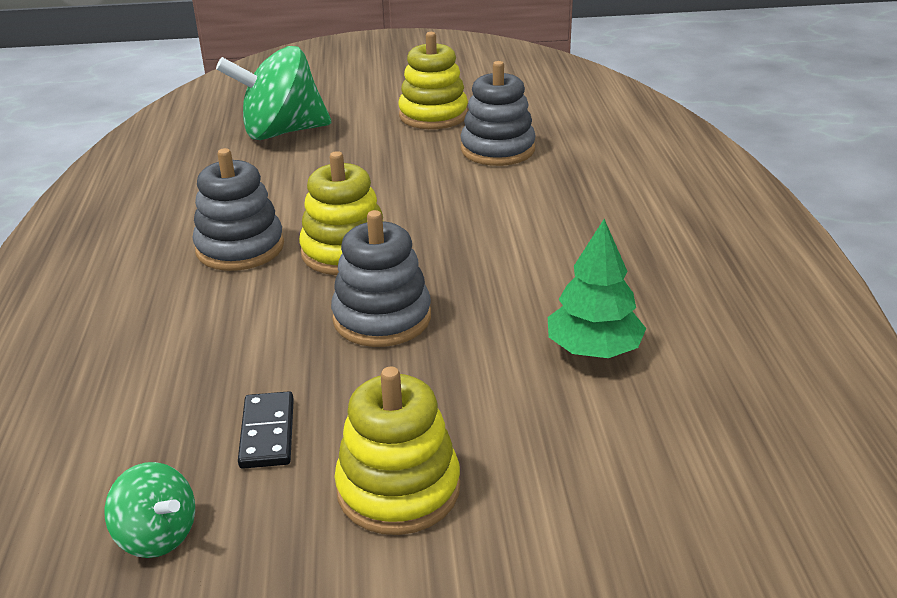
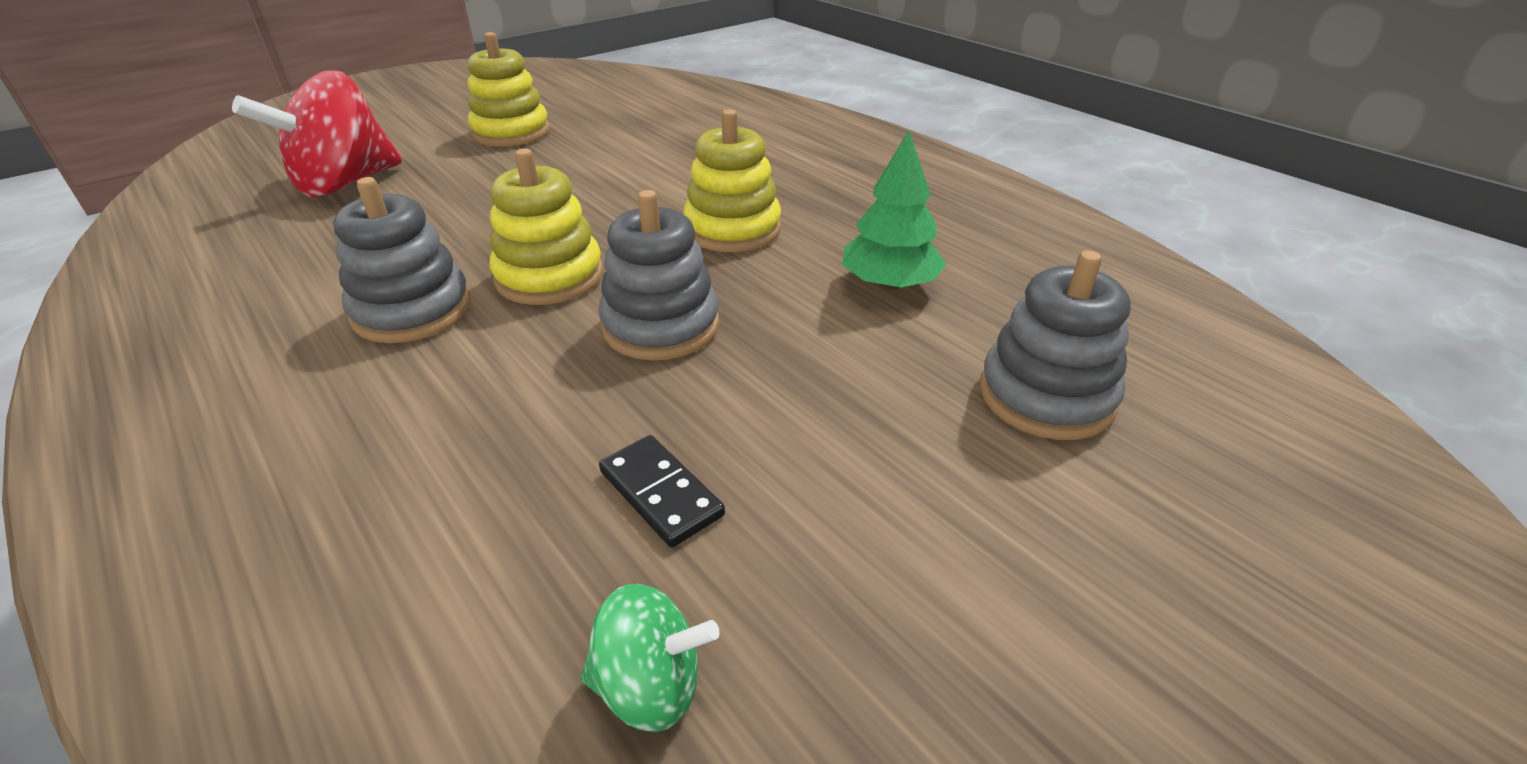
camera: 35 degrees left, 5 degrees up
green spinning top [216,46,331,140] -> red spinning top [232,70,402,197]
yellow stacking toy [335,367,460,535] -> yellow stacking toy moved to [683,109,781,252]
grey stacking toy [461,61,536,166] -> grey stacking toy moved to [980,251,1131,440]

